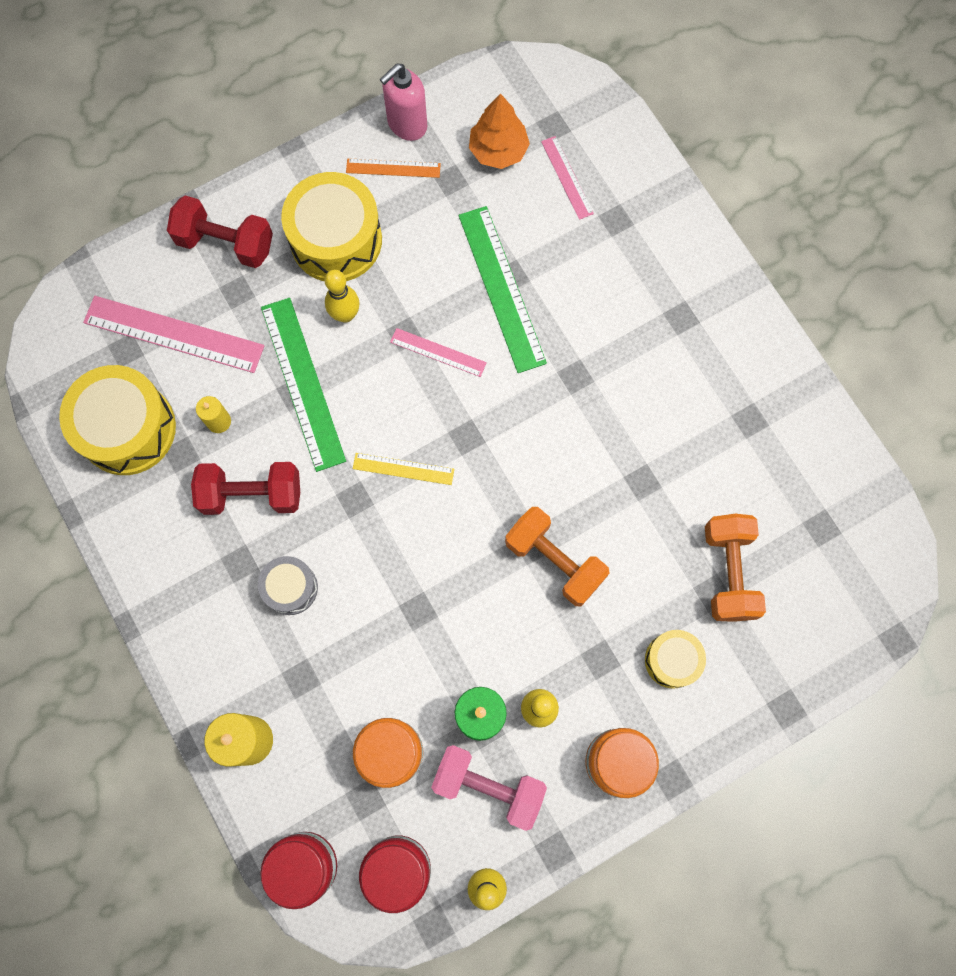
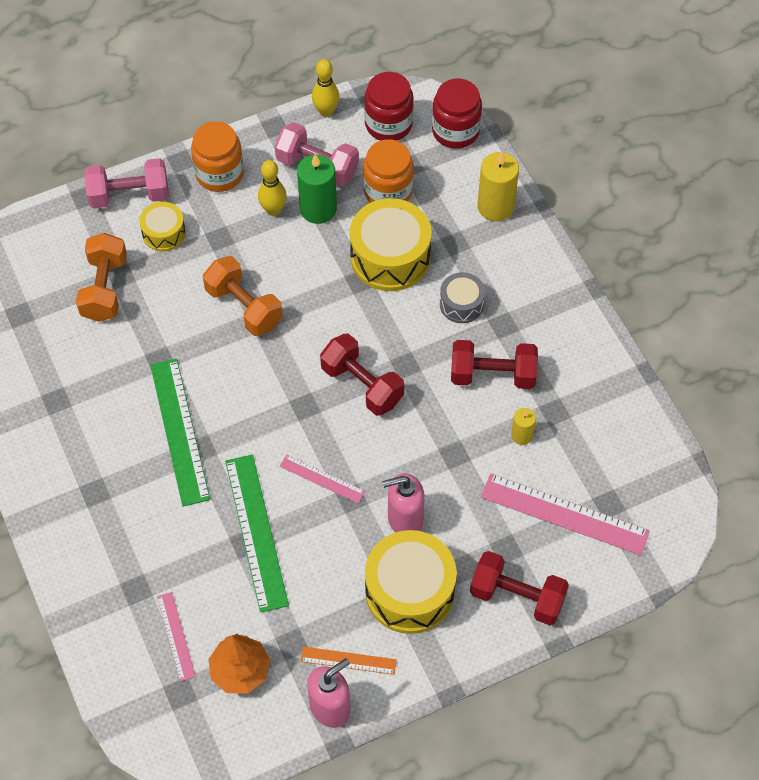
camera: 175 degrees left, 15 degrees down
yellow drum [59,365,176,475] -> yellow drum moved to [350,198,432,291]
green ruler [261,298,346,472] -> green ruler moved to [150,359,210,506]
yellow bowling pin [325,270,360,323] -> pink soap dispenser [382,473,425,533]
yellow ruler [353,453,454,485] -> red dumbbell [320,334,404,416]
none -> pink dumbbell [84,158,169,208]

